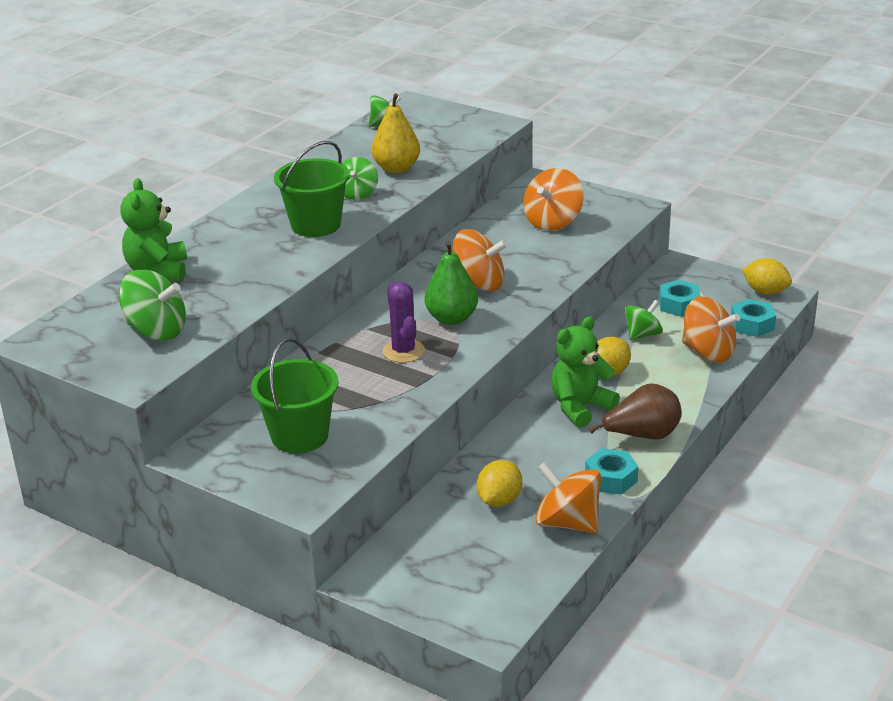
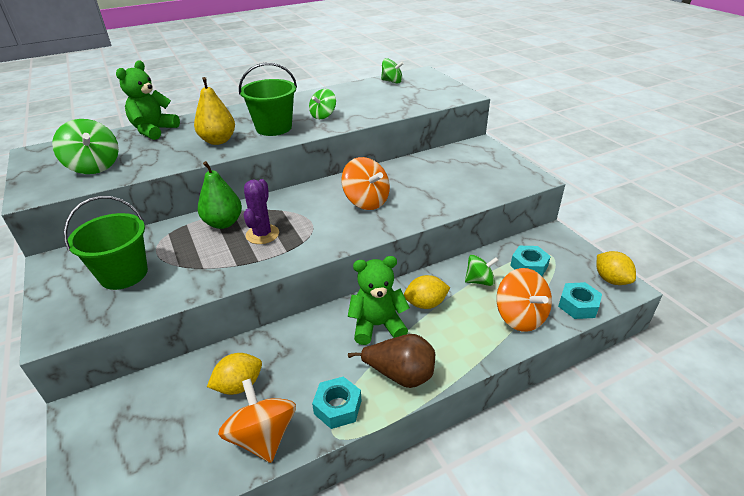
camera: 30 degrees right, 5 degrees up
yellow pear [372,93,420,173] -> yellow pear moved to [194,77,235,145]
green pear [425,241,478,325] -> green pear moved to [198,161,242,229]
orange spinning top [523,168,584,231] -> none

